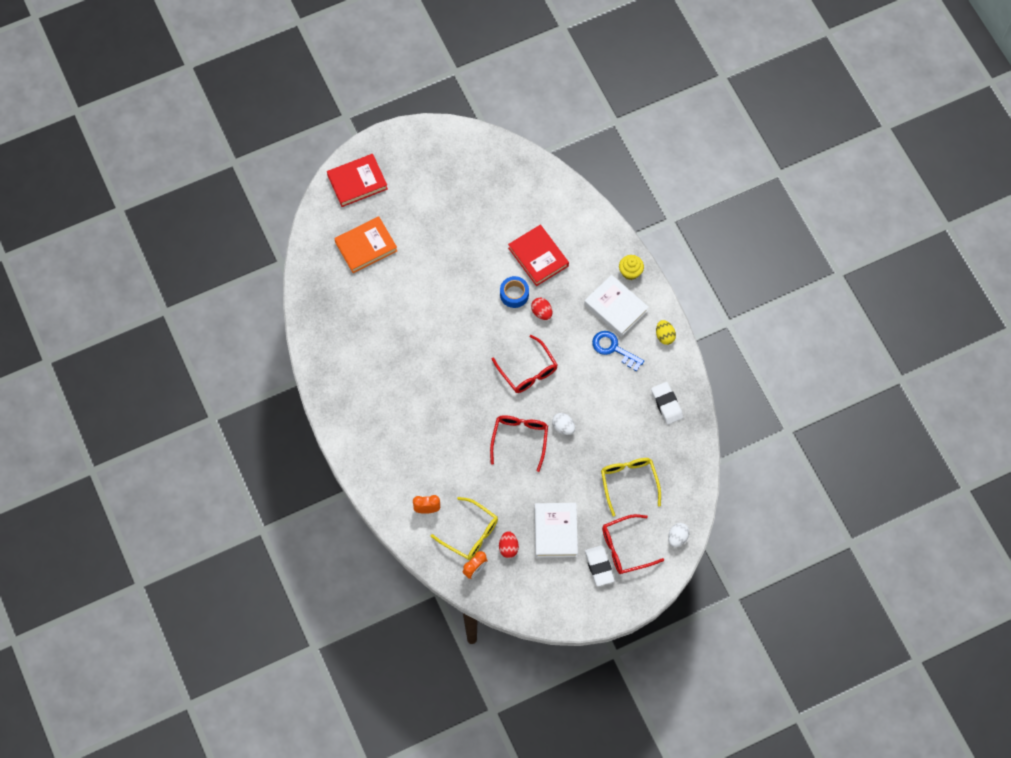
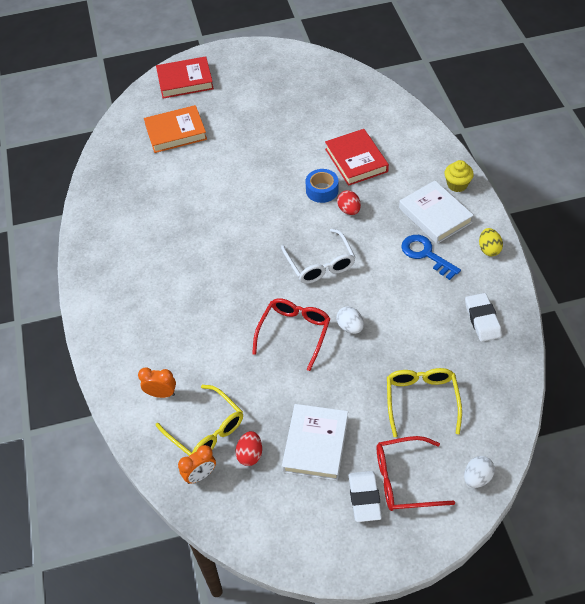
camera: 15 degrees right, 15 degrees down
red glasses [491,335,558,393] -> white glasses [281,229,355,284]

